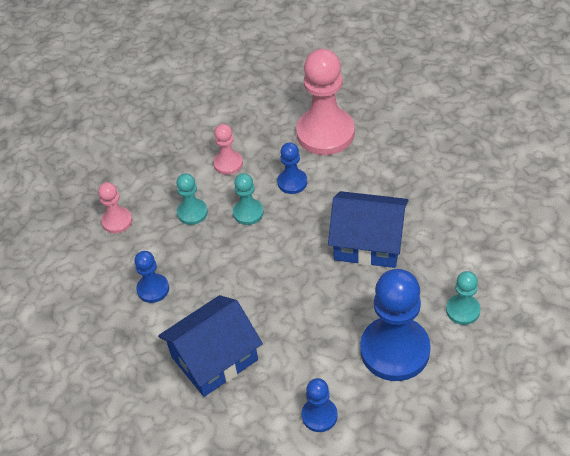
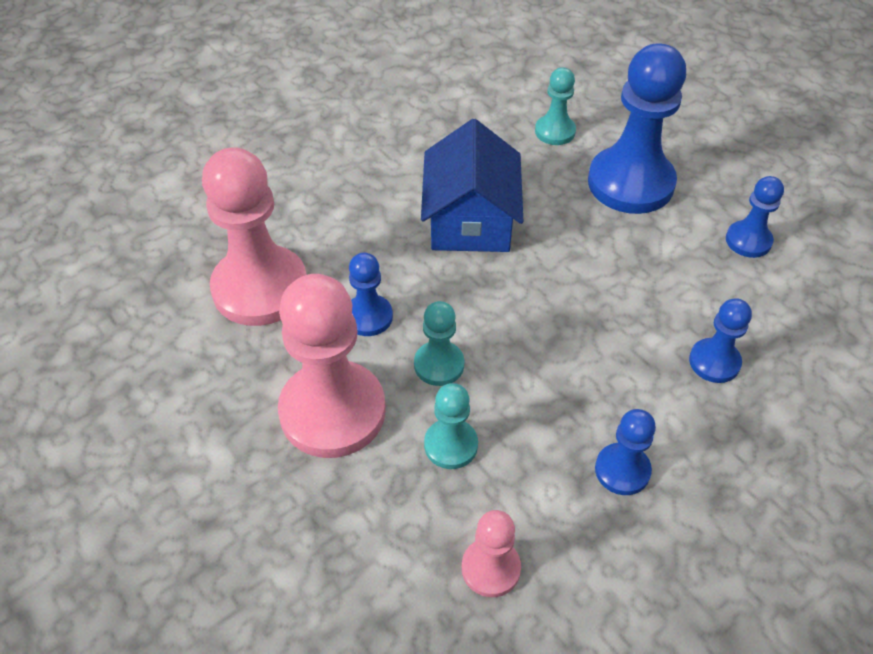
camera: 105 degrees left, 0 degrees up
blue house [158,295,263,397] -> blue pawn [689,298,752,383]
pink pawn [213,124,243,175] -> pink pawn [278,274,386,458], size x2.02

